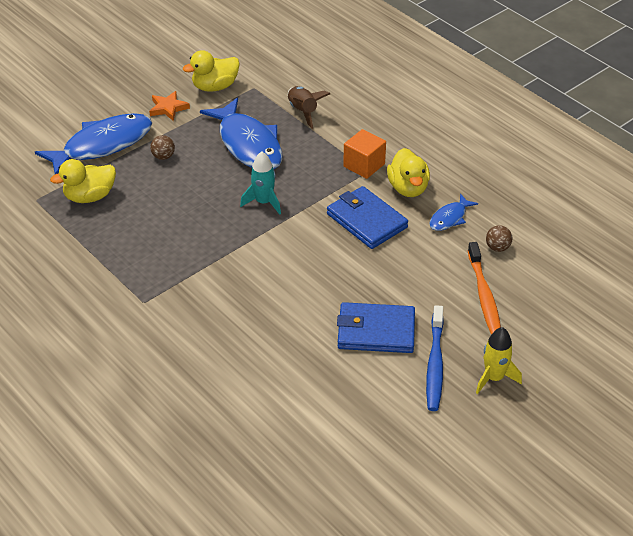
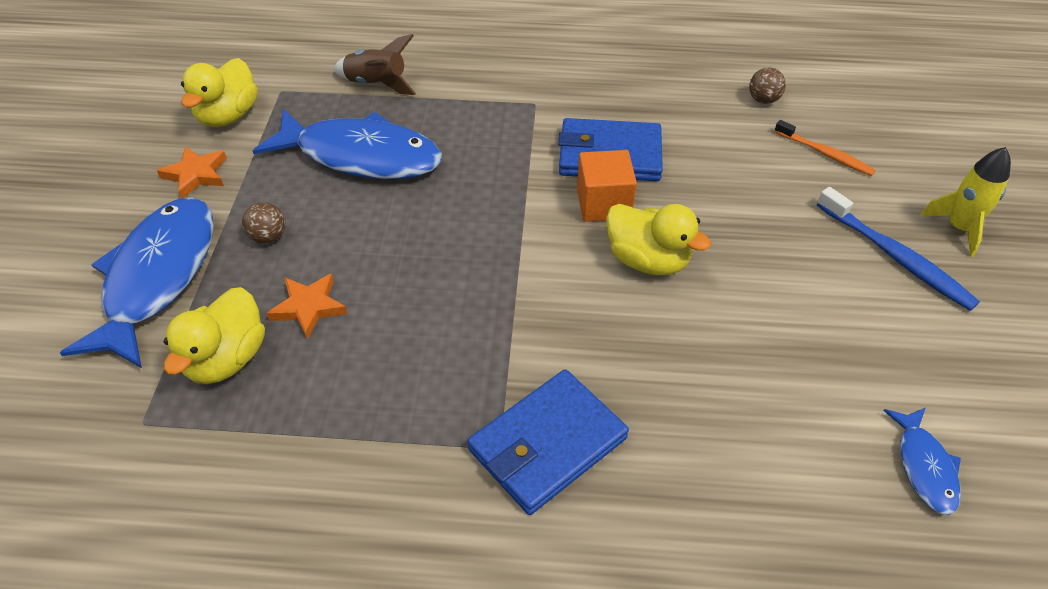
camera: 45 degrees left, 5 degrees up
turquoise rocket [240,152,281,215] -> none
blue wallet [337,302,415,353] -> blue wallet moved to [467,369,629,515]
orange cube [343,129,386,179] -> orange cube moved to [577,150,637,222]
yellow duck [387,148,430,197] -> yellow duck moved to [606,204,711,275]
blue fish [429,194,478,231] -> blue fish moved to [883,407,961,515]
orange toothbrush [468,242,501,335] -> orange toothbrush [774,120,876,176], size x0.65
none -> orange star [267,273,347,340]

